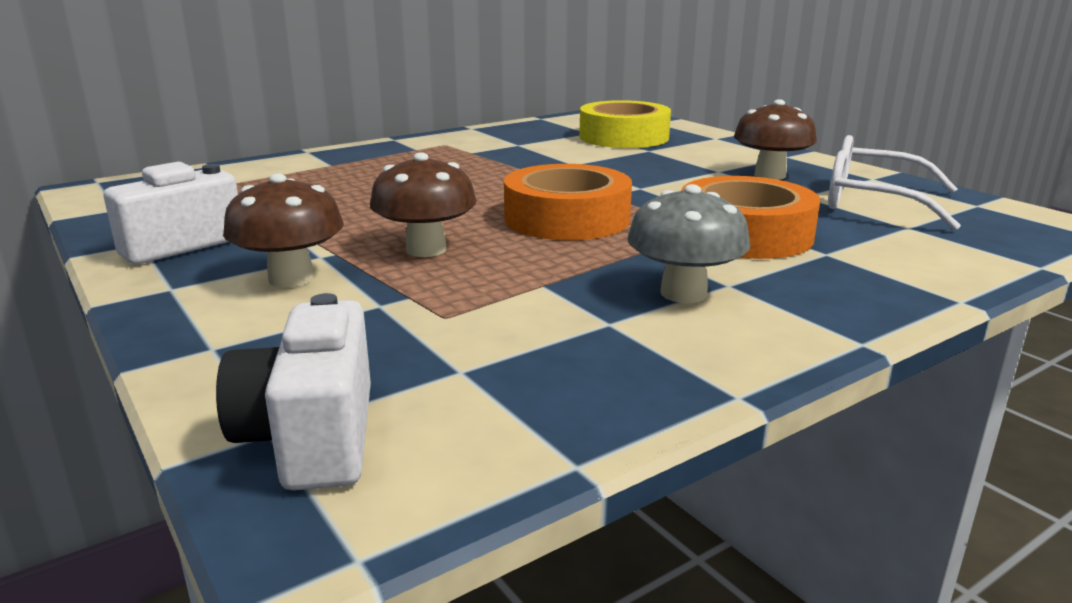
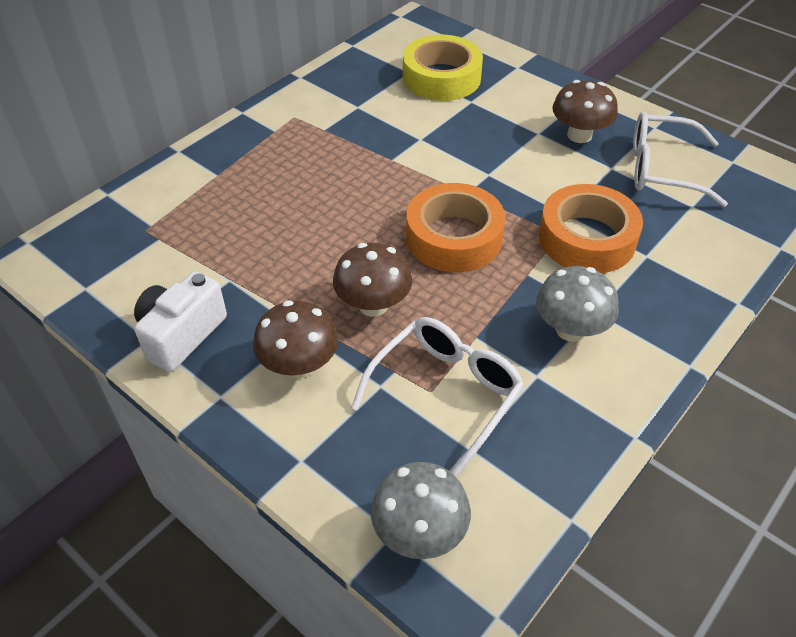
camera: 15 degrees left, 25 degrees up
white camera [216,293,371,490] -> grey mushroom [371,462,471,559]
none -> white glasses [351,317,524,476]

